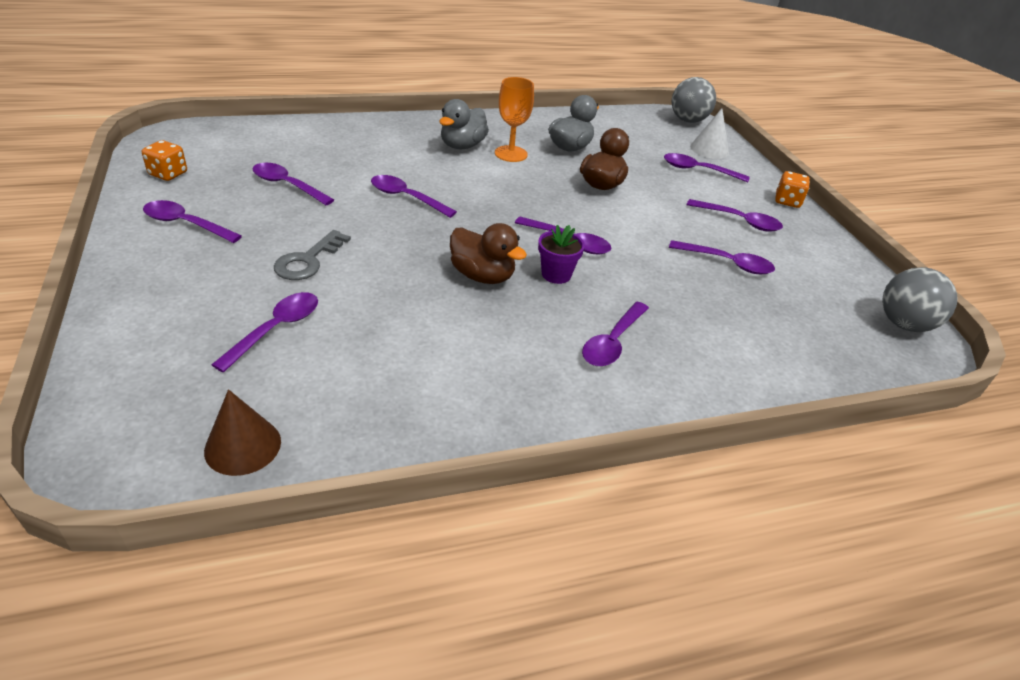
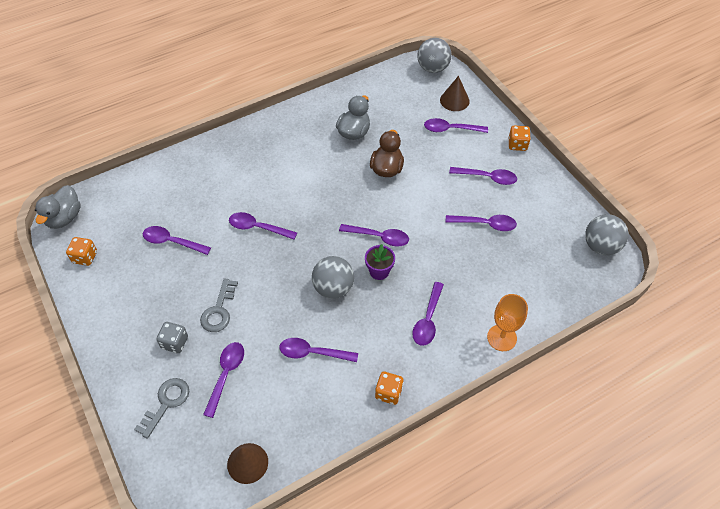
camera: 10 degrees left, 15 degrees up
purple spoon [143,200,242,243] -> purple spoon moved to [279,338,358,362]
grey duck [439,99,489,149] -> grey duck moved to [35,185,81,229]
brown duck [450,223,527,284] -> grey ball [312,256,354,299]
orange goblet [495,77,534,162] -> orange goblet moved to [487,294,528,351]
white cone [690,108,729,159] -> brown cone [440,76,469,111]
none -> grey key [134,378,189,439]
none -> grey dice [157,322,188,353]
none -> orange dice [375,372,404,405]

